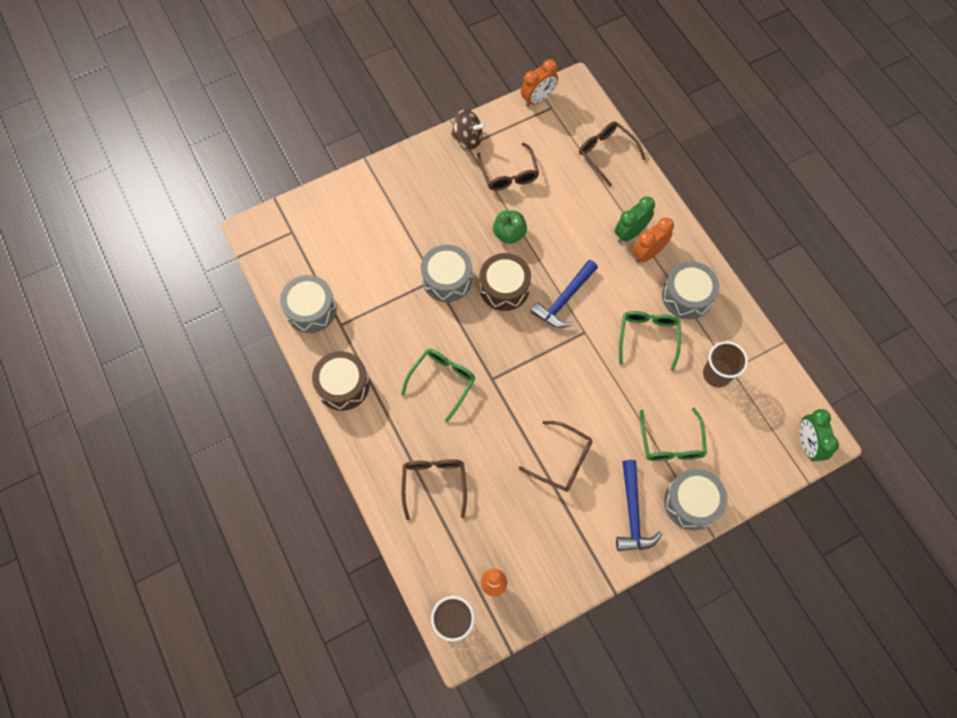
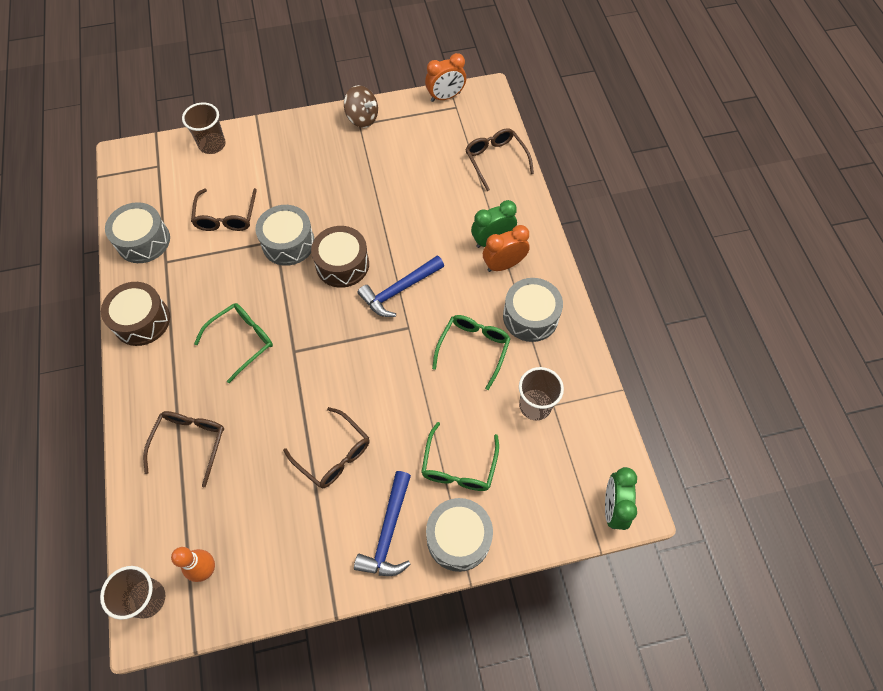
camera: 15 degrees right, 5 degrees down
brown glasses [477,142,539,191] -> brown glasses moved to [191,188,257,231]
green apple [493,210,527,244] -> none
none -> brown cup [182,102,226,154]

